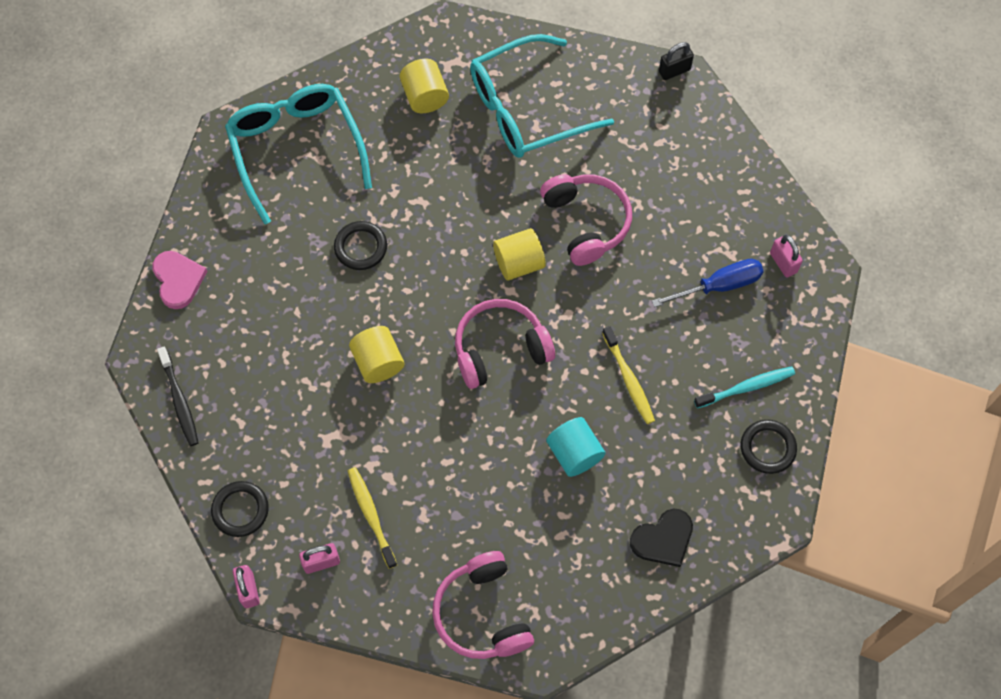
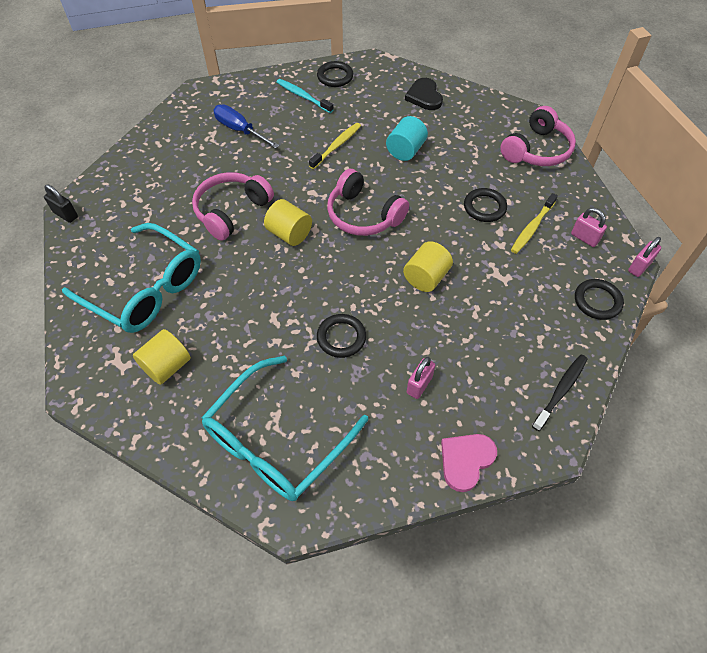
camera: 120 degrees left, 10 degrees down
black heart [630,509,693,567] -> black heart turned 135 degrees counterclockwise [405,78,443,110]
pink padlock [770,235,803,277] -> pink padlock moved to [407,357,435,399]
none -> black ring [464,188,507,222]

